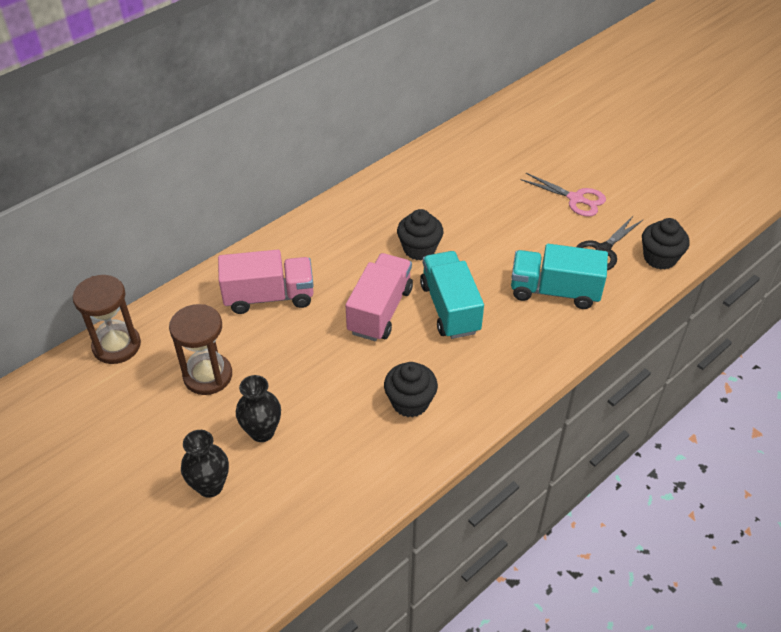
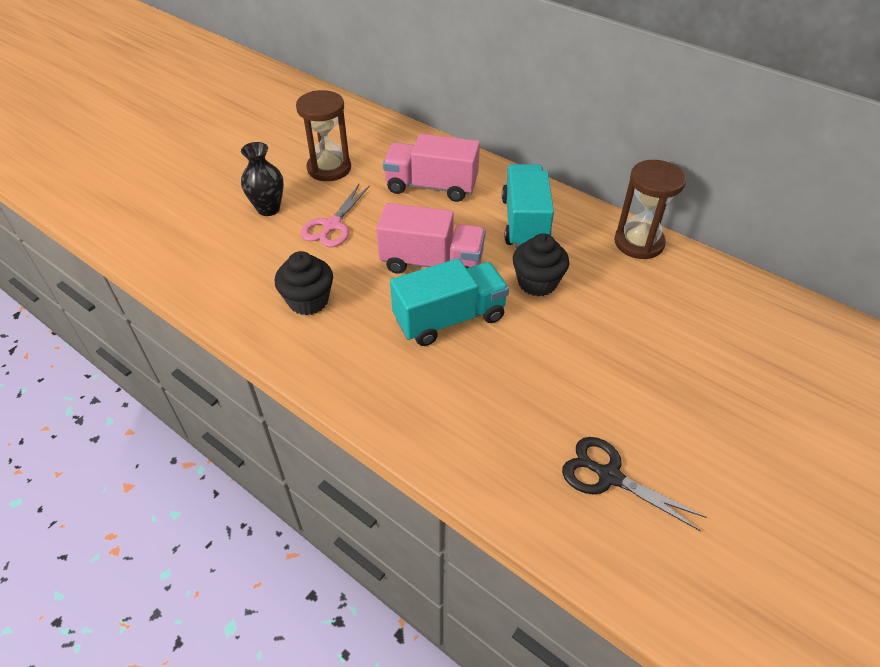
camera: 80 degrees right, 0 degrees up
brown hourglass [73,275,141,364] -> brown hourglass moved to [614,160,686,259]
black vase [181,430,229,498] -> none
pink truck [218,250,314,314] -> pink truck turned 120 degrees clockwise [383,134,480,202]
turquoise truck [511,244,608,309] -> turquoise truck moved to [502,164,554,248]
pink scissors [521,173,606,217] -> pink scissors moved to [301,184,370,247]
black cupcake [642,218,690,270] -> none

